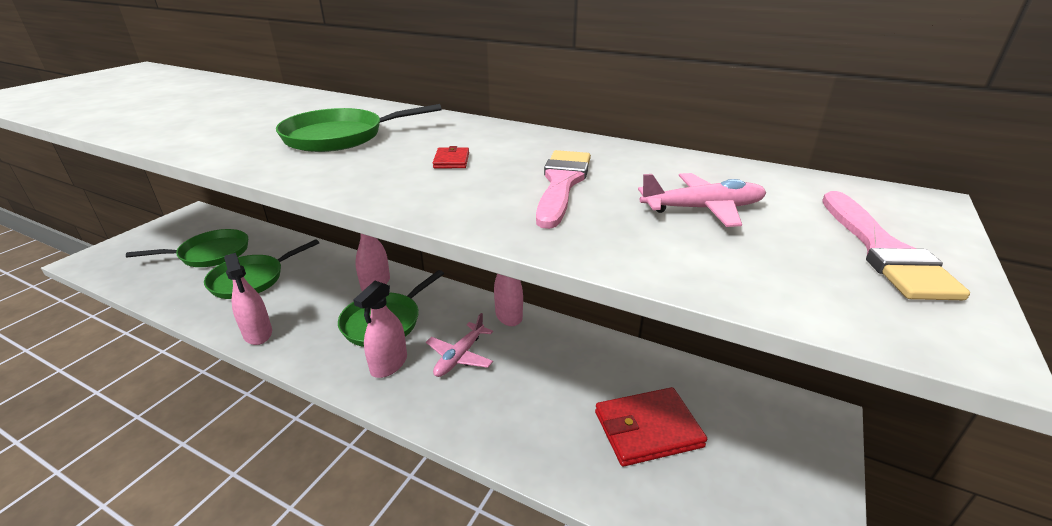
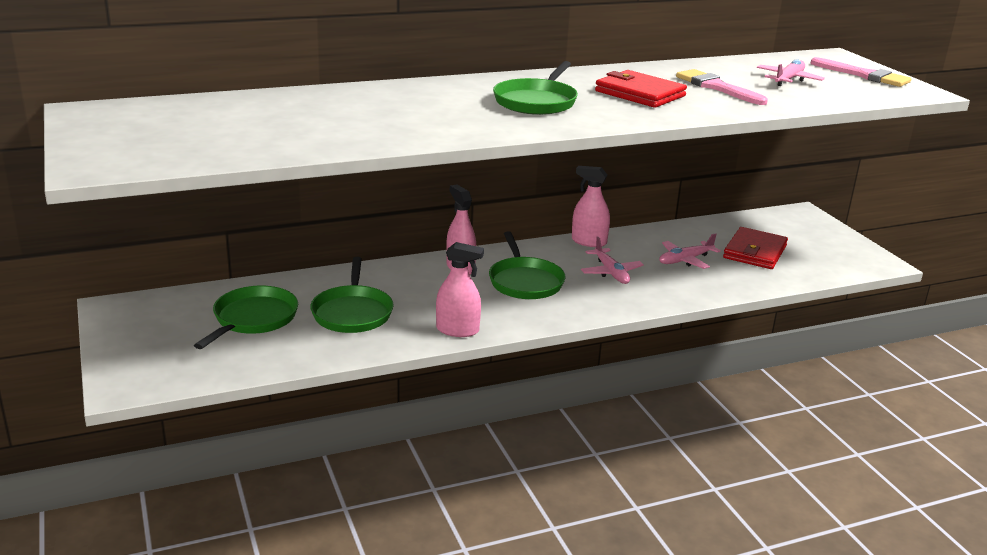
camera: 50 degrees left, 5 degrees down
pink spray bottle [354,281,407,378] -> none
red wallet [433,146,469,168] -> red wallet [595,70,687,108], size x2.40
none -> pink plane [659,233,721,269]

